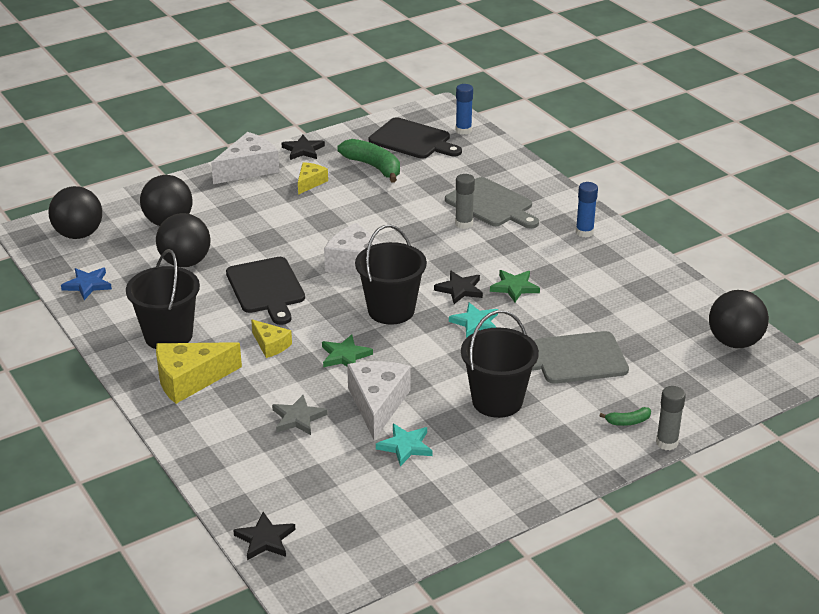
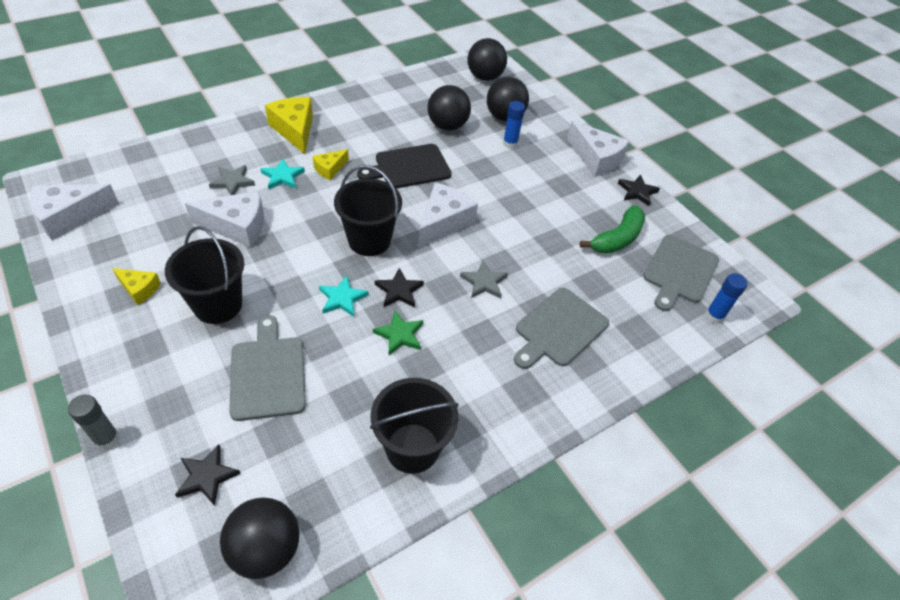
camera: 85 degrees right, 15 degrees up
blue star [61,268,112,300] -> none
black bucket [126,249,200,349] -> black bucket moved to [370,378,459,474]
black star [233,512,296,560] -> black star moved to [175,444,241,506]
yellow cheese [298,162,328,195] -> yellow cheese moved to [112,268,161,305]
green star [322,334,373,367] -> none
black cutting board [369,117,462,159] -> grey cutting board [643,235,719,311]
turquoise star [376,424,432,466] -> turquoise star moved to [261,159,305,189]
grey glue stick [455,174,475,229] -> none
blue glue stick [576,182,598,237] -> blue glue stick moved to [503,101,525,149]
green banana [599,407,651,426] -> none
none -> white cheese [30,184,119,241]
none -> grey star [460,261,508,298]

